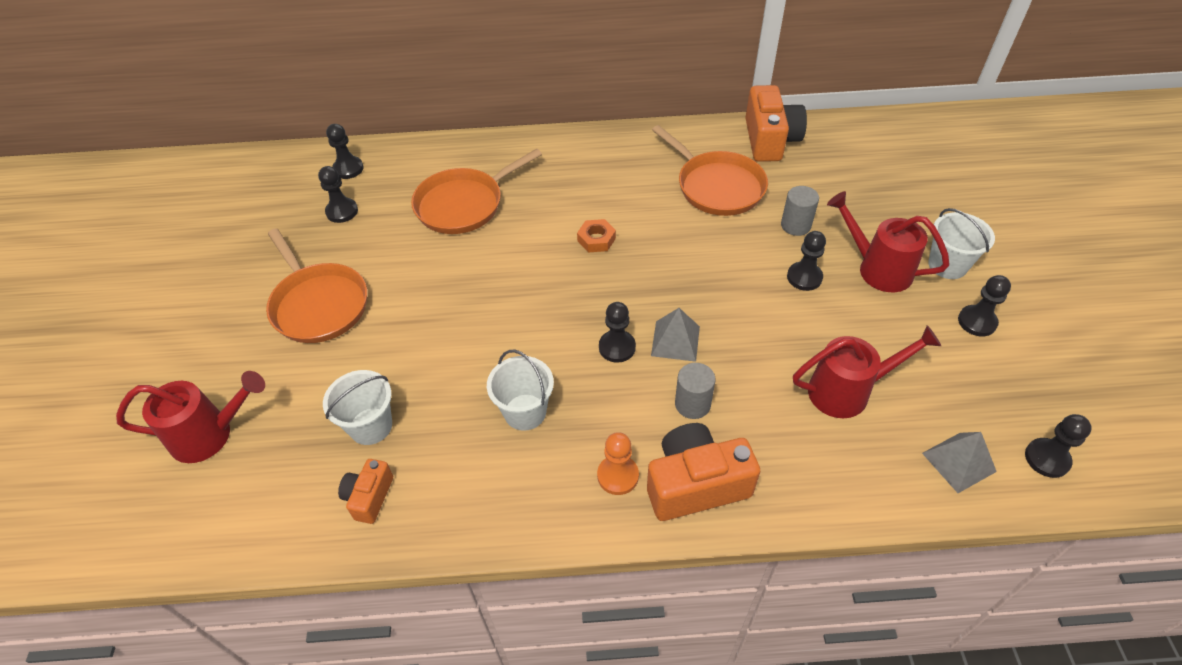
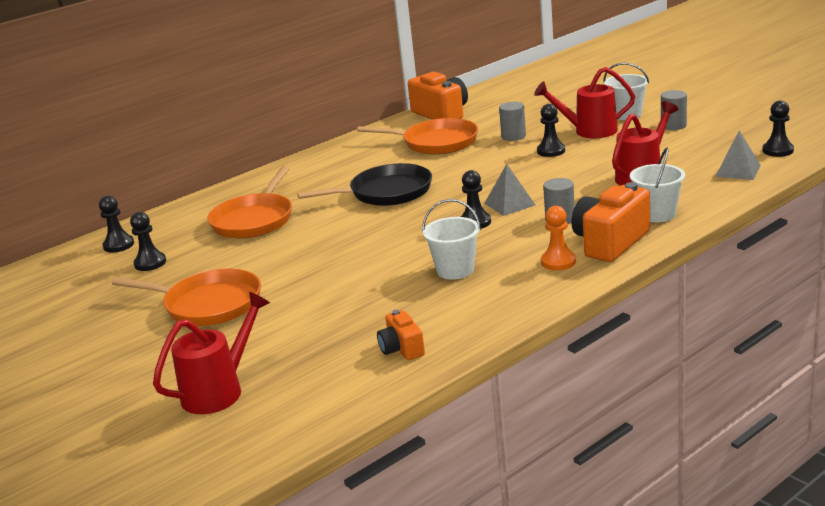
camera: 35 degrees left, 25 degrees down
white bucket [323,370,392,445] -> white bucket moved to [630,148,685,222]
orange nut [577,219,616,252] -> black pan [297,163,432,206]
black pawn [958,275,1011,336] -> grey cylinder [661,90,687,130]

